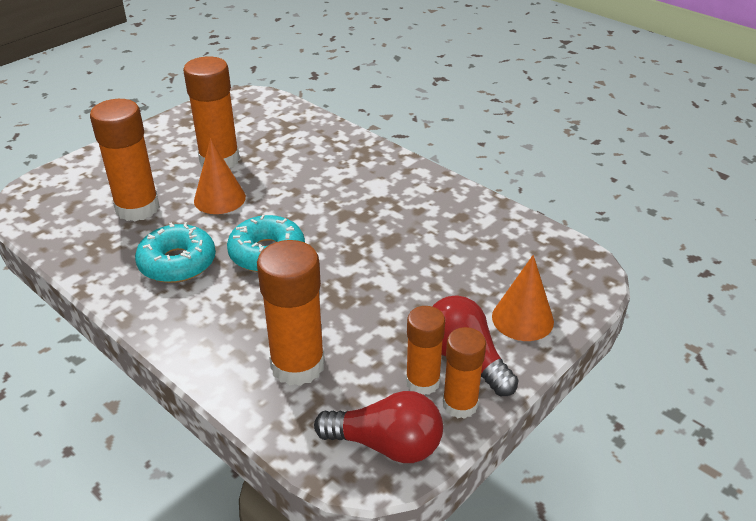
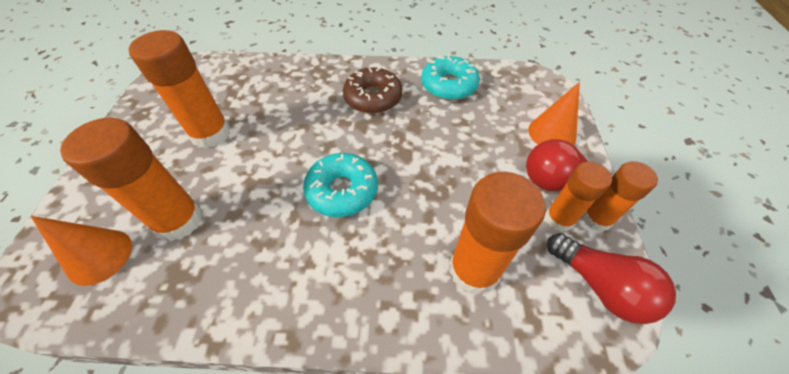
camera: 40 degrees left, 15 degrees up
turquoise donut [135,222,216,283] -> turquoise donut moved to [421,55,480,100]
orange cone [194,139,246,214] -> orange cone moved to [31,216,132,286]
red light bulb [314,391,443,463] -> red light bulb turned 75 degrees clockwise [547,233,676,324]
none -> brown donut [343,67,402,114]

